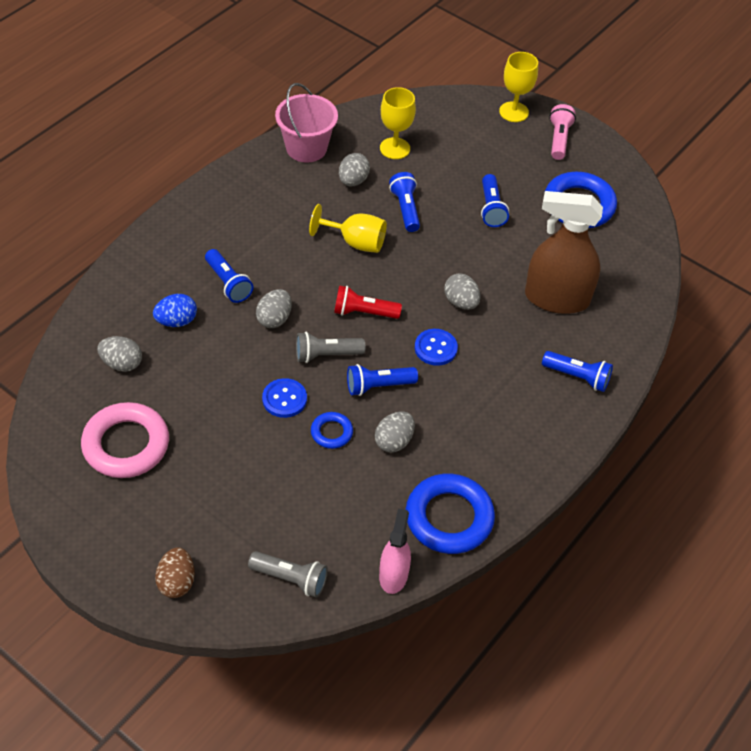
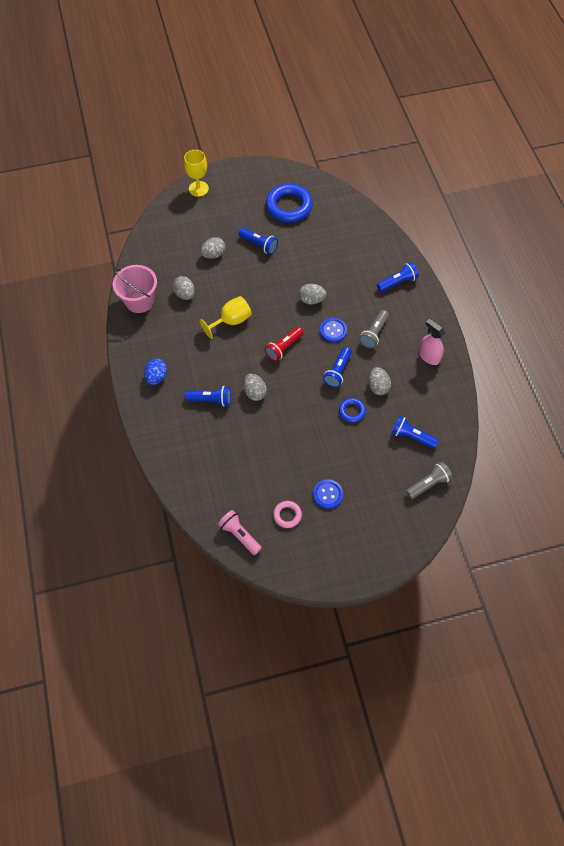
camera: 50 degrees left, 10 degrees up
pink ring [81,402,169,478] -> pink ring [273,501,302,528], size x0.50
grey egg [97,336,142,372] -> grey egg moved to [201,237,225,259]
blue egg [153,294,197,327] -> blue egg moved to [144,359,167,385]
brown egg [155,547,195,598] -> none
blue button [262,378,307,418] -> blue button moved to [313,479,343,509]
grey flashlight [296,332,365,363] -> grey flashlight moved to [359,310,389,348]
pink spray bottle [379,509,411,594] -> pink spray bottle moved to [419,319,445,365]
yellow goblet [380,87,416,159] -> none
blue flashlight [389,172,420,232] -> blue flashlight moved to [391,416,438,448]
blue ring [405,474,495,554] -> none
brown spray bottle [525,191,603,314] -> none
pink flashlight [549,104,576,160] -> pink flashlight moved to [218,510,262,555]

